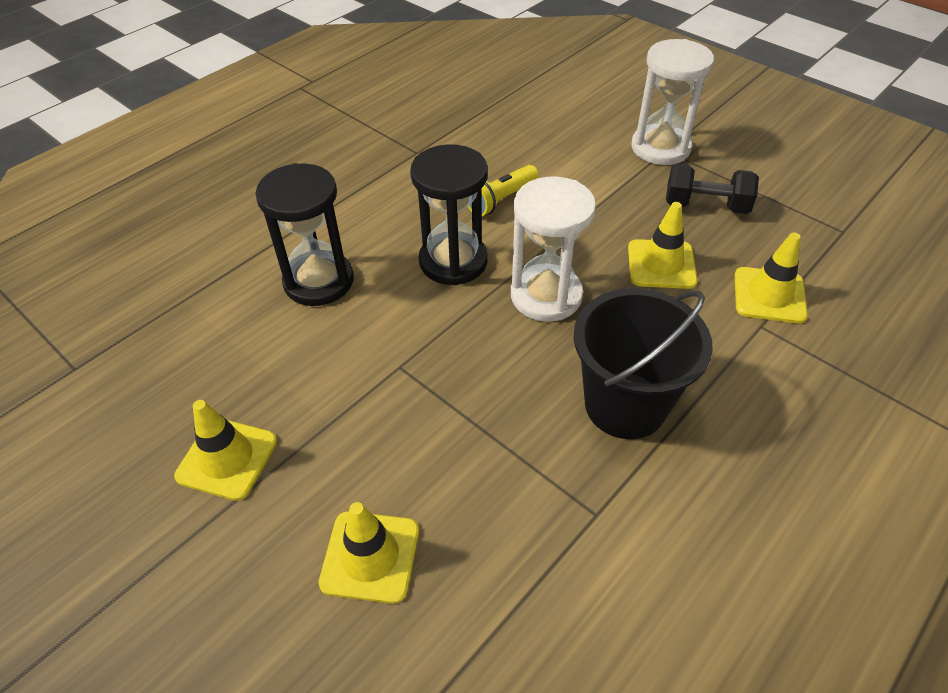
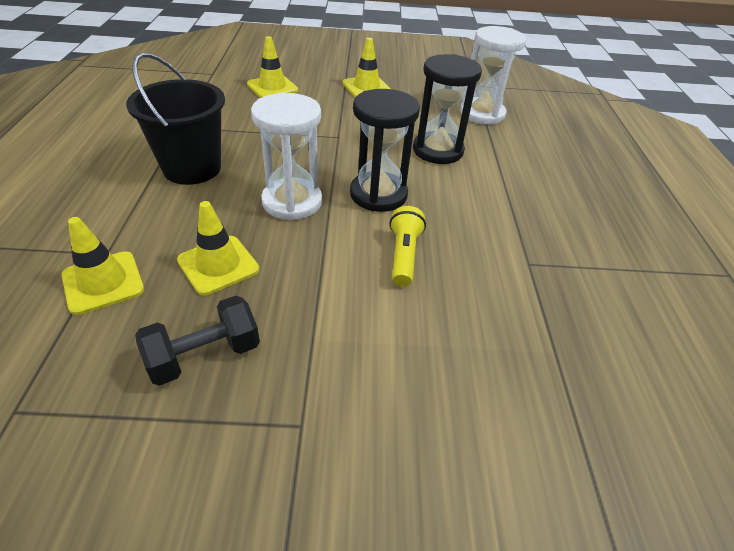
camera: 135 degrees right, 5 degrees down
white hourglass [631,39,714,165] -> white hourglass moved to [460,26,526,125]

